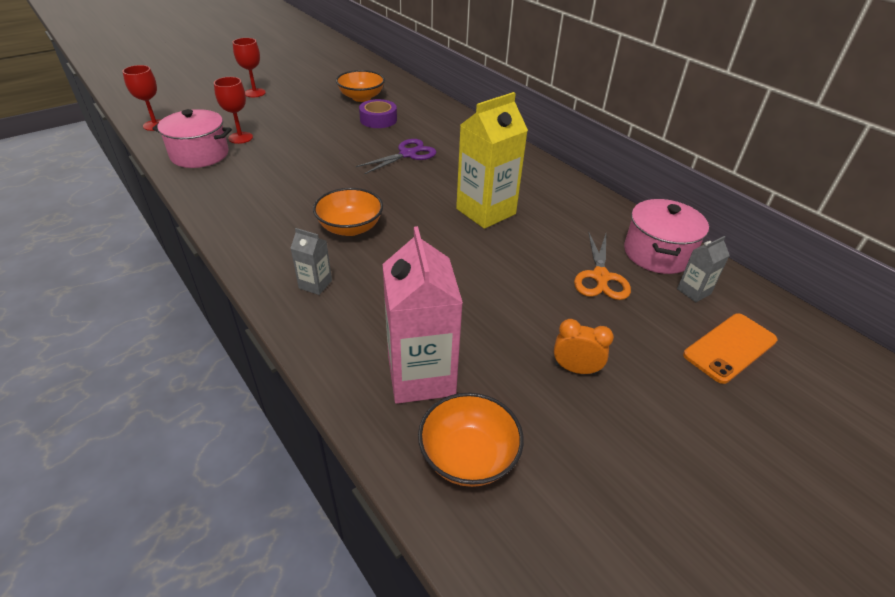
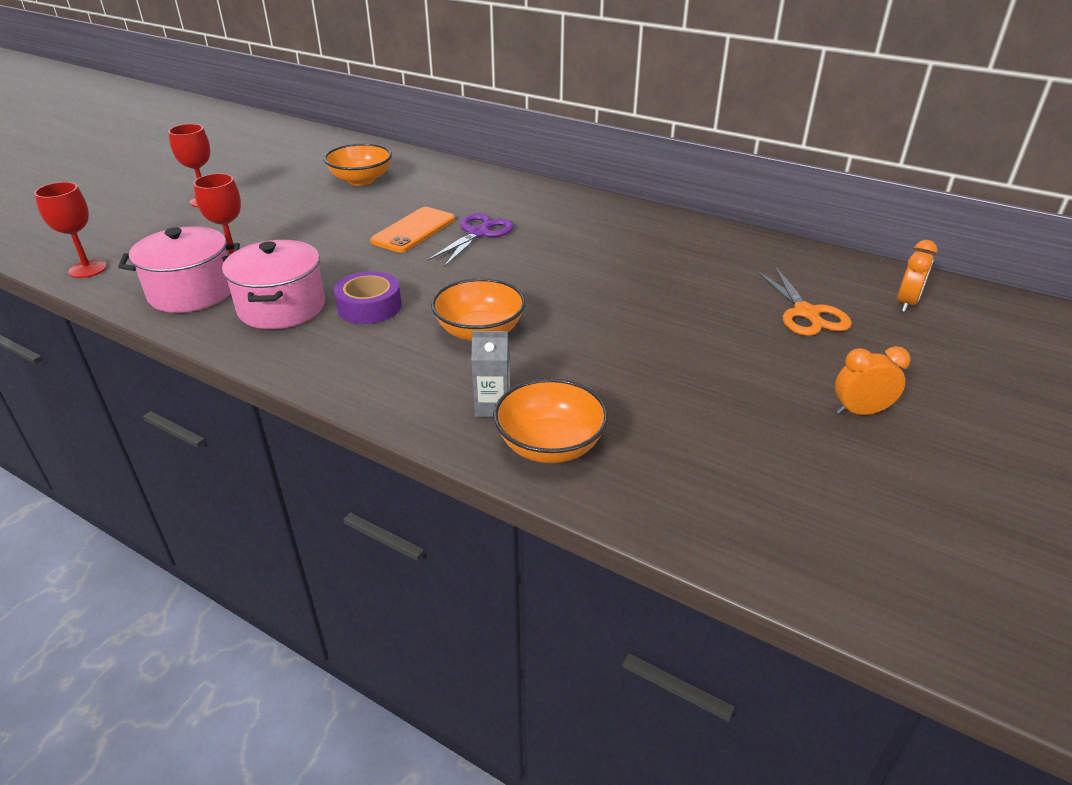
camera: 20 degrees left, 5 degrees down
purple tape [359,99,397,128] -> purple tape moved to [334,271,402,324]
pink carton [382,226,463,404] -> none
orange bowl [418,393,524,487] -> orange bowl moved to [493,378,609,463]
yellow carton [456,92,528,229] -> none
pink pot [624,199,709,274] -> pink pot moved to [222,240,325,329]
grey carton [677,236,730,302] -> orange clock [897,240,937,312]
orange phone [683,314,778,384] -> orange phone moved to [370,207,455,253]

